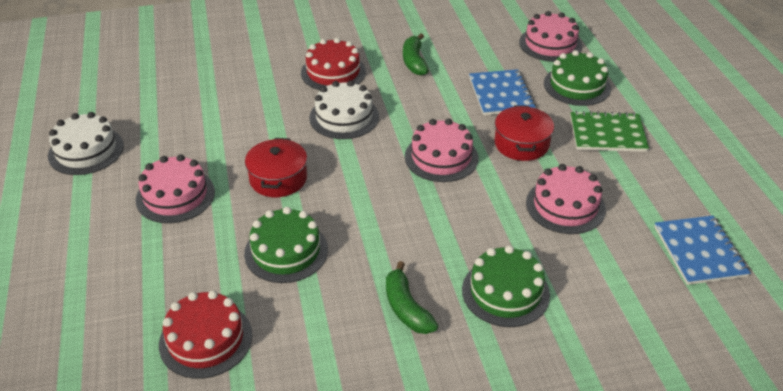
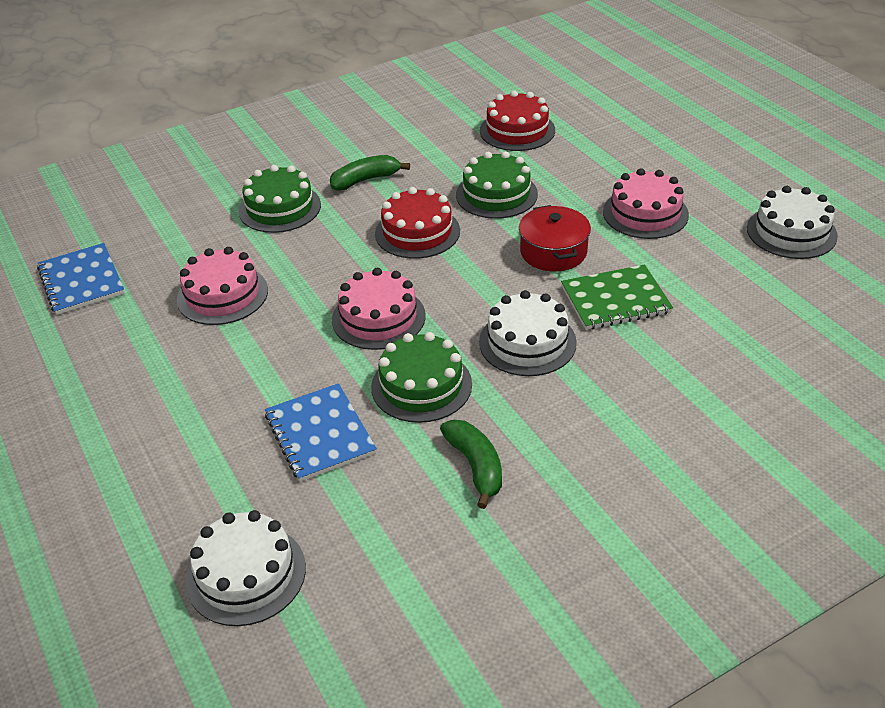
camera: 165 degrees right, 0 degrees up
red cake [301,38,366,90] -> red cake moved to [375,187,460,259]
green banana [386,261,438,334] -> green banana turned 75 degrees counterclockwise [330,155,410,191]
red pot [494,105,554,161] -> none
pink cake [519,11,582,62] -> white cake [186,510,306,626]
green cake [544,50,611,106] -> green cake moved to [371,332,472,423]
green notebook [571,111,649,152] -> green notebook moved to [561,264,673,330]

